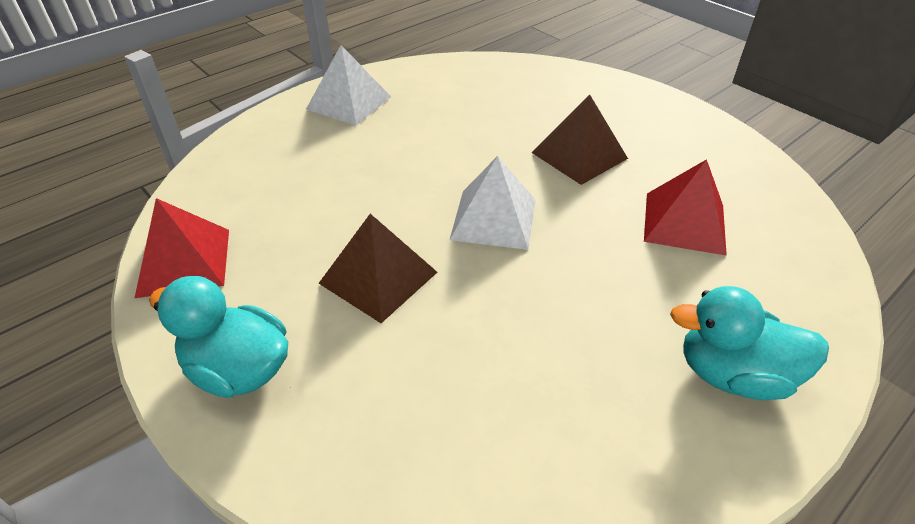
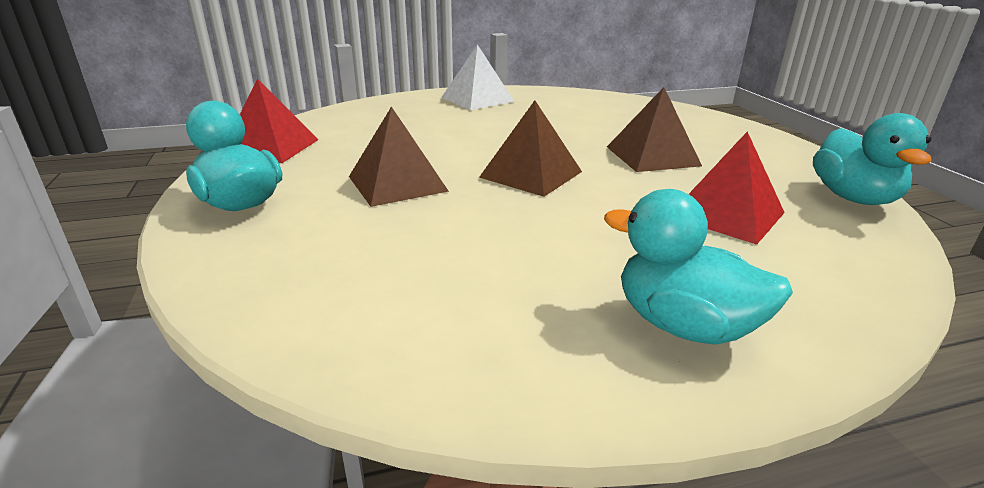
camera: 25 degrees right, 15 degrees down
white pyramid [450,156,535,250] -> brown pyramid [479,100,582,197]
none -> turquoise duck [813,113,931,205]

